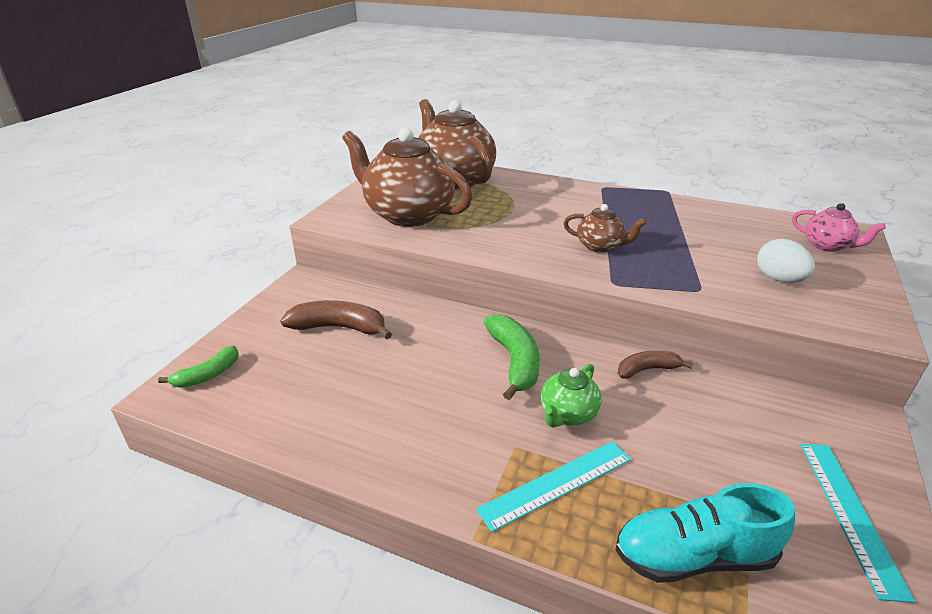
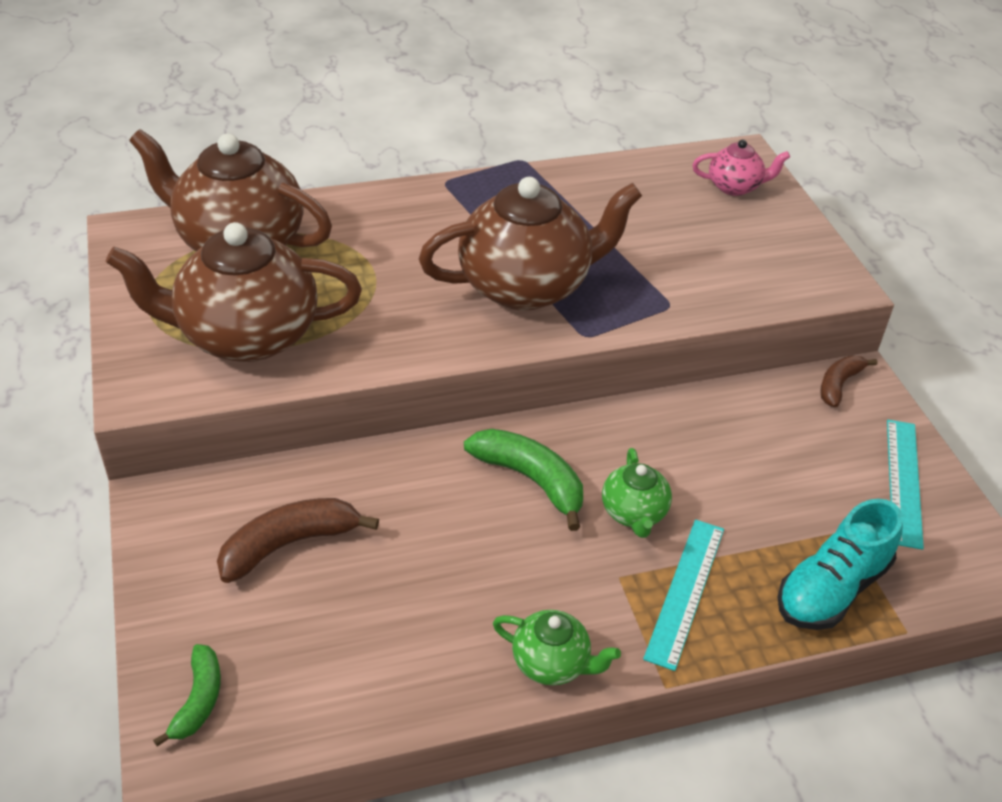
camera: 40 degrees left, 10 degrees up
brown teapot [564,204,647,253] -> brown teapot [419,177,642,311], size x2.12
brown banana [618,351,693,379] -> brown banana moved to [820,355,877,407]
white egg [757,239,815,283] -> none
turquoise ruler [800,444,915,603] -> turquoise ruler turned 45 degrees clockwise [887,420,924,550]
none -> green teapot [493,610,621,685]

